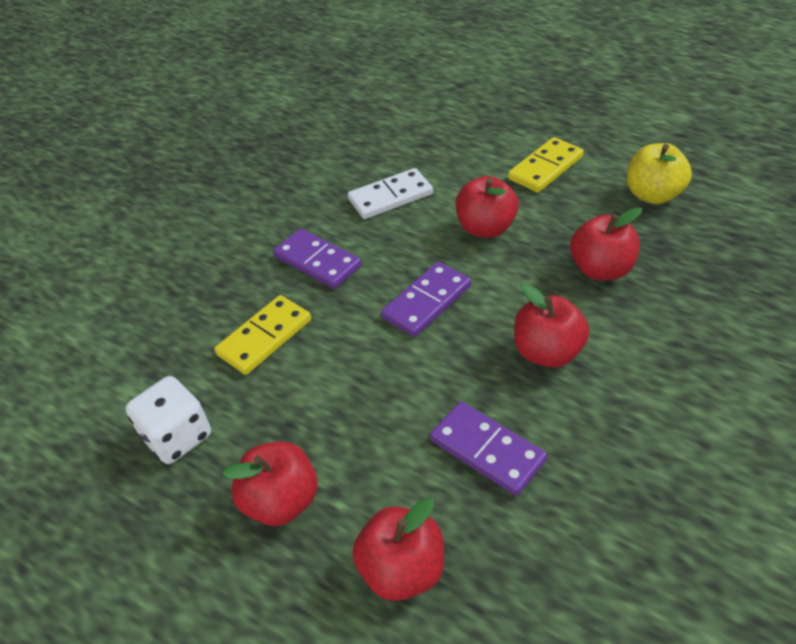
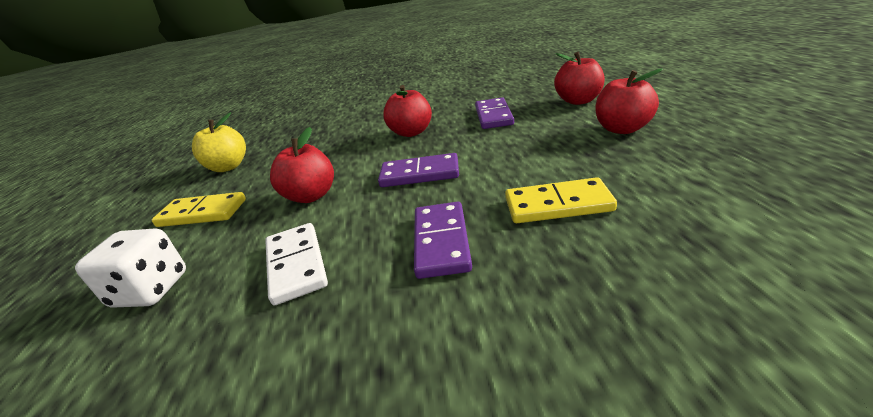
camera: 130 degrees left, 15 degrees down
white dice [125,376,211,464] -> white dice moved to [75,228,186,308]
white domino [348,168,433,219] -> white domino turned 45 degrees clockwise [265,223,328,306]
red apple [570,207,642,280] -> none

